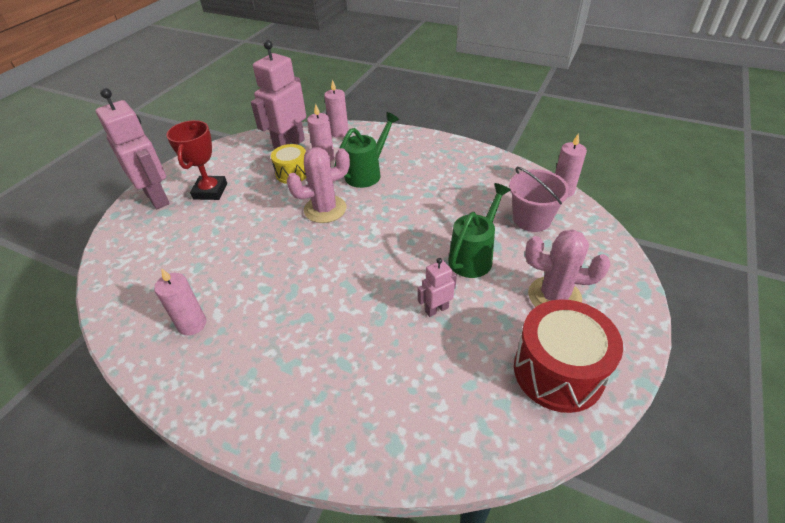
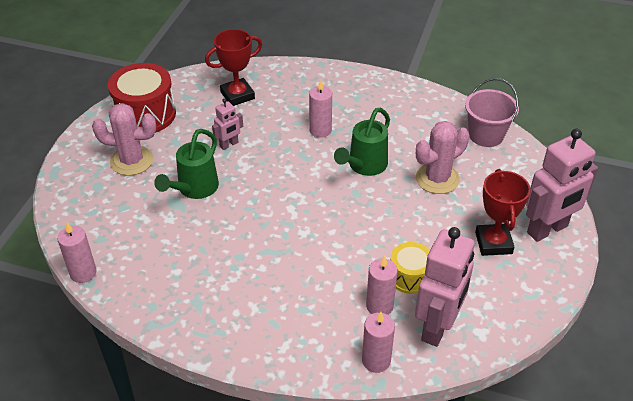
camera: 170 degrees right, 0 degrees up
pink robot [96,88,170,209] -> pink robot turned 75 degrees counterclockwise [526,129,598,242]
pink candle [154,268,206,336] -> pink candle moved to [309,80,332,138]
pink cactus [286,147,350,223] -> pink cactus moved to [416,121,470,194]
green watering can [334,112,399,188] -> green watering can moved to [334,108,390,176]
pink bucket [509,167,570,232] -> pink bucket moved to [465,78,519,147]
none -> red trophy [205,29,262,106]

